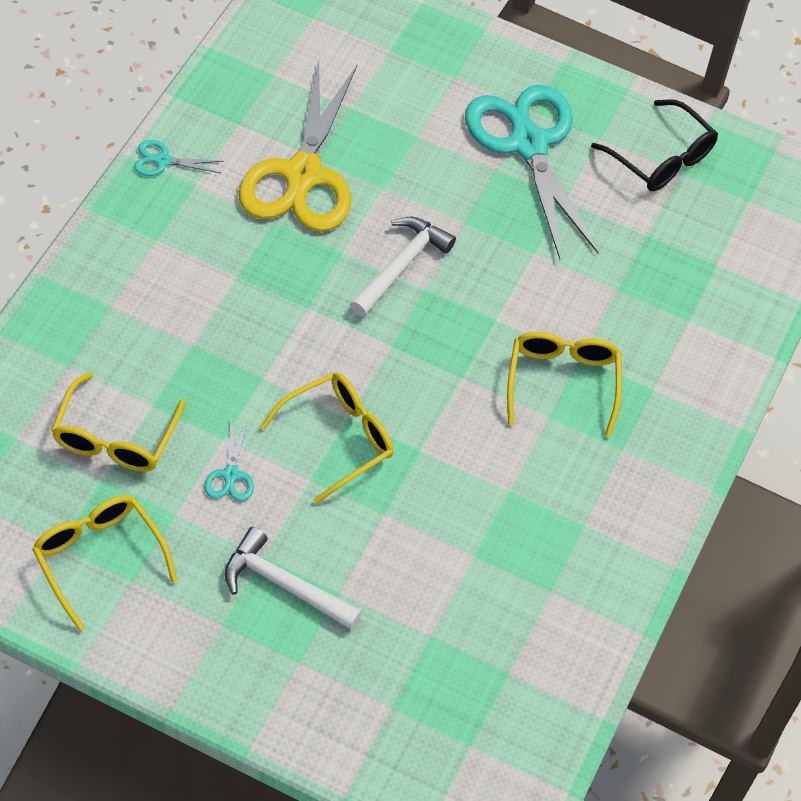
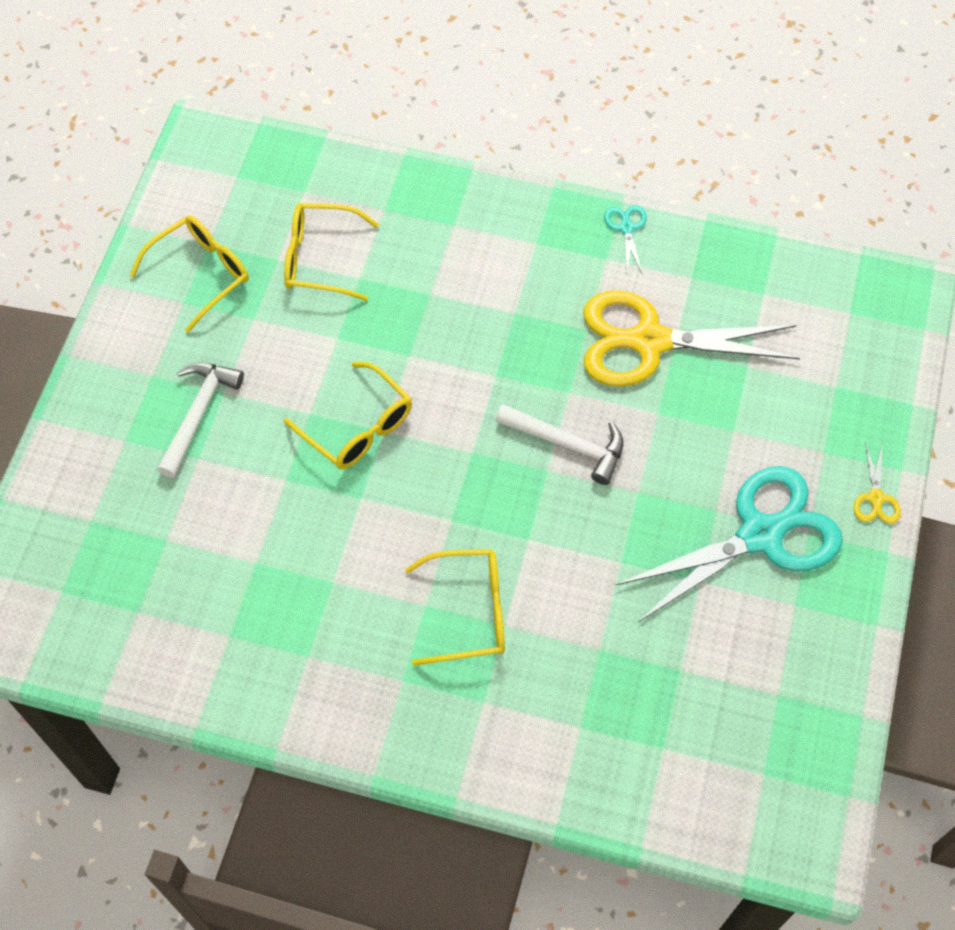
camera: 85 degrees right, 5 degrees up
turquoise scissors [204,418,254,501] -> none
black glasses [591,99,718,191] -> none
none -> yellow scissors [853,442,901,524]

